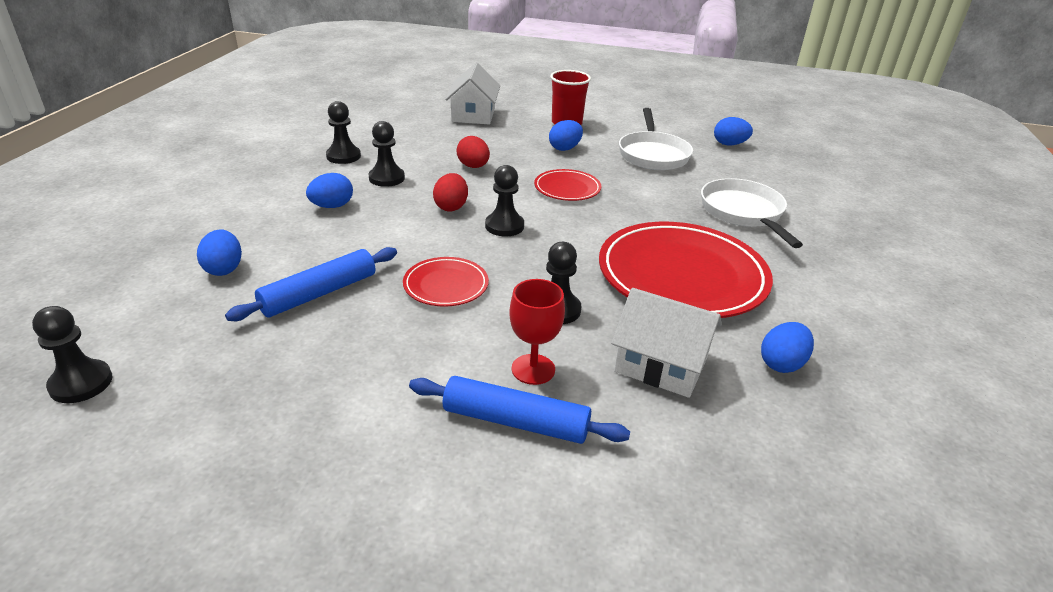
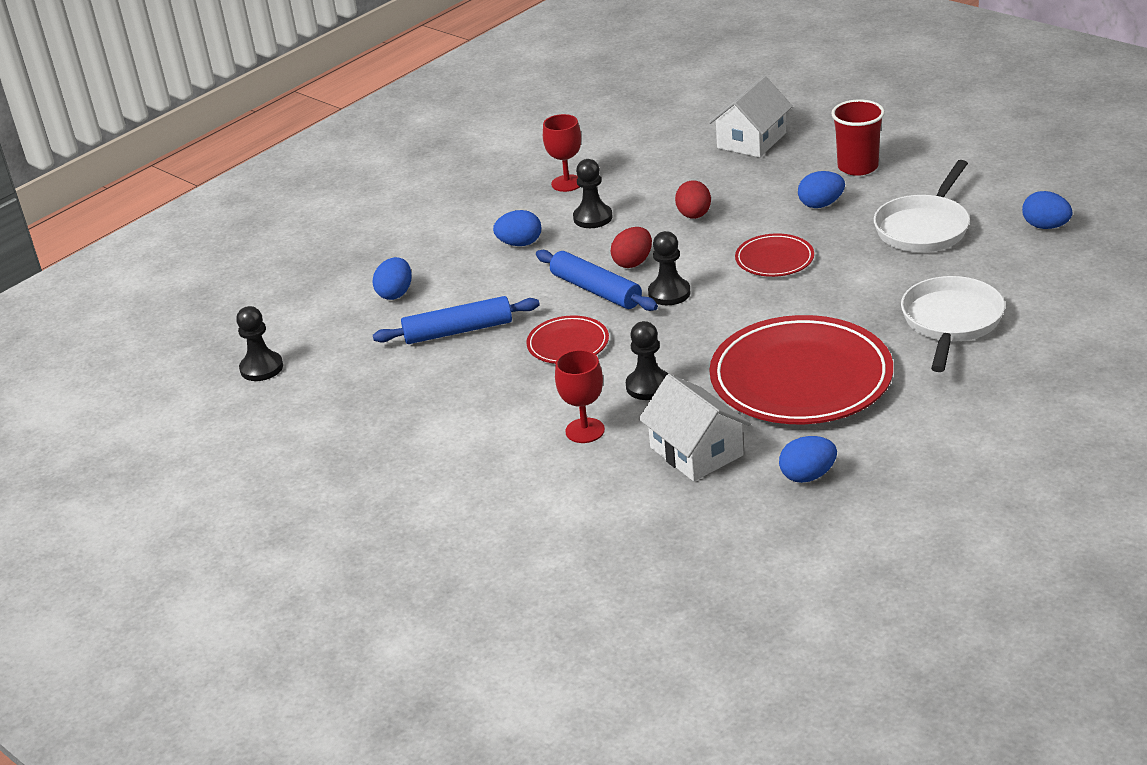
camera: 35 degrees right, 0 degrees up
black pawn [326,101,361,164] -> red goblet [543,114,581,192]
blue rolling pin [409,376,630,444] -> blue rolling pin moved to [536,250,658,311]

